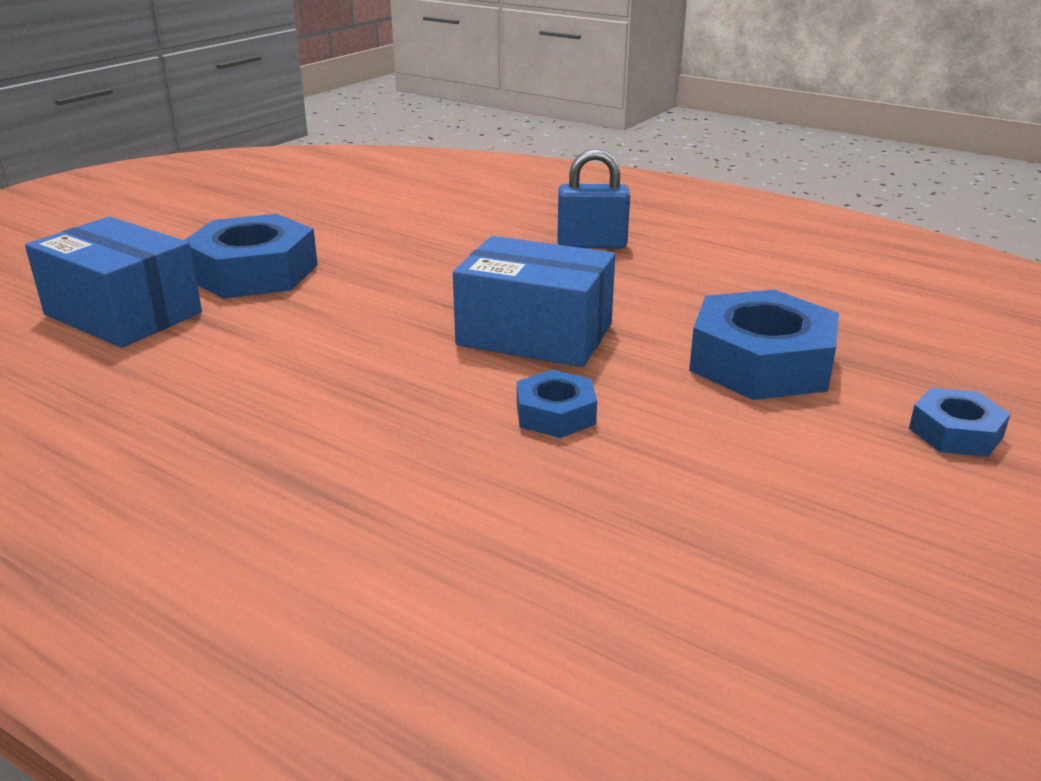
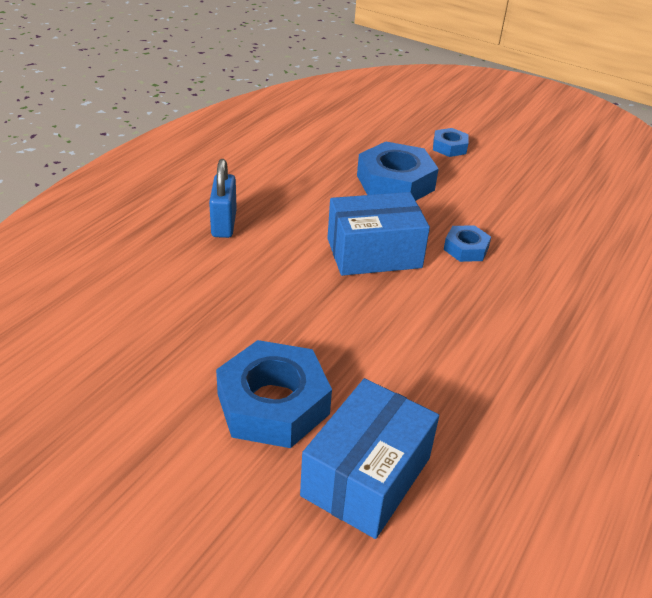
camera: 95 degrees left, 10 degrees up
blue box [453,236,615,367] -> blue box turned 60 degrees clockwise [327,192,430,276]

